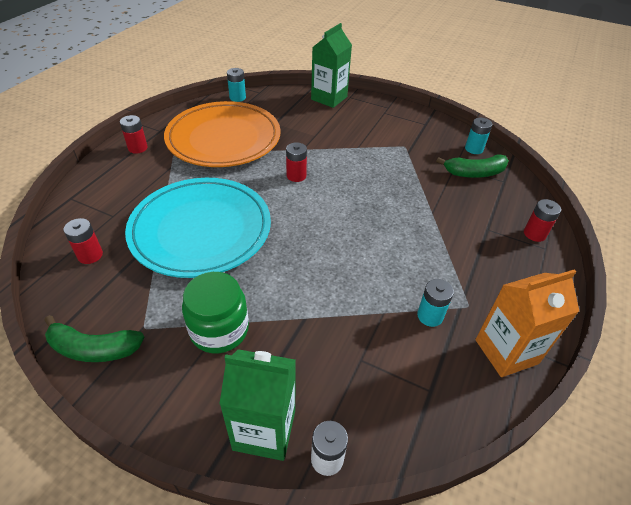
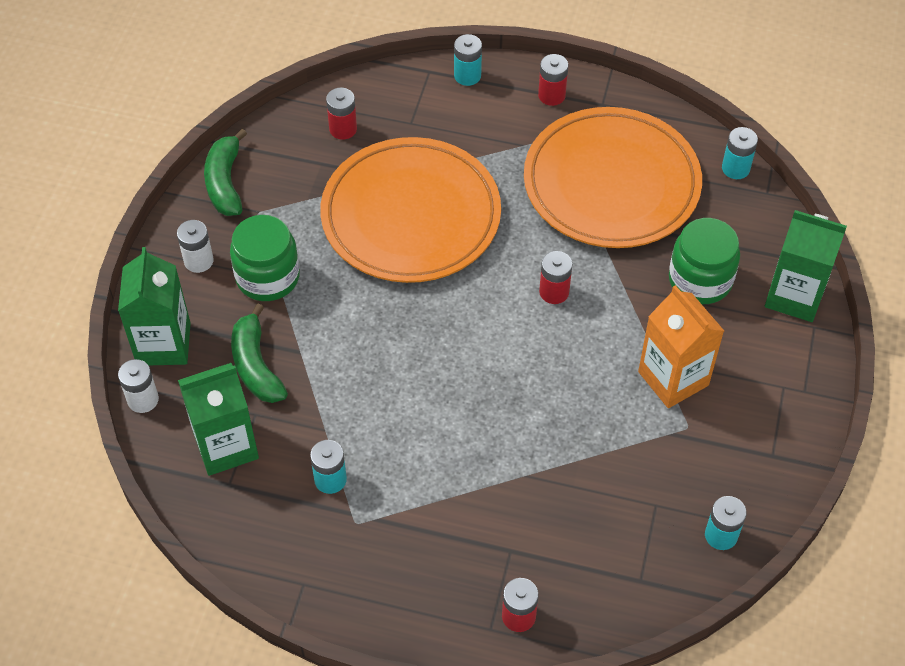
camera: 80 degrees right, 10 degrees up
turquoise plate [125,178,271,278] -> orange plate [320,137,501,283]
green banana [436,154,509,178] -> green banana moved to [231,303,288,403]
orange carton [475,270,579,377] -> orange carton moved to [638,285,724,408]
none -> white battery [177,220,214,273]
none -> green carton [178,363,259,476]
none -> turquoise battery [454,34,482,86]
none -> green jar [669,218,740,304]

